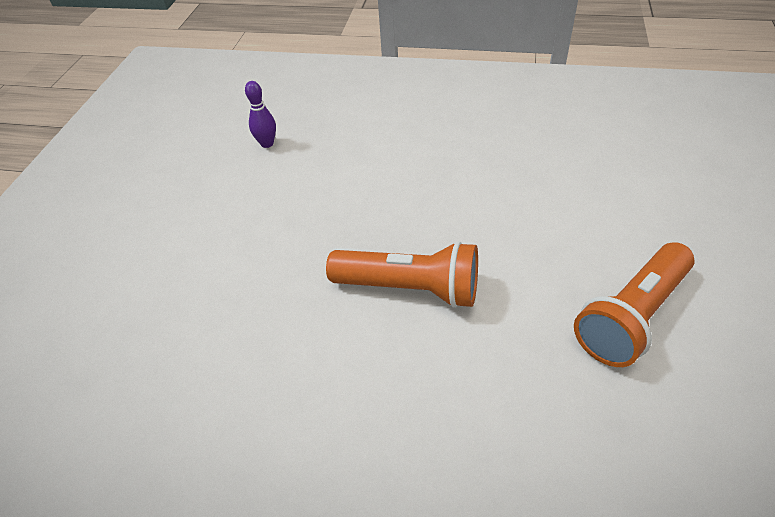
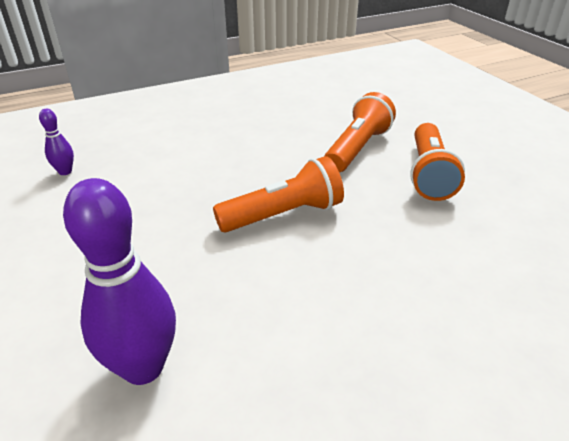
camera: 40 degrees left, 10 degrees down
none -> purple bowling pin [63,178,176,385]
none -> orange flashlight [325,92,396,172]

